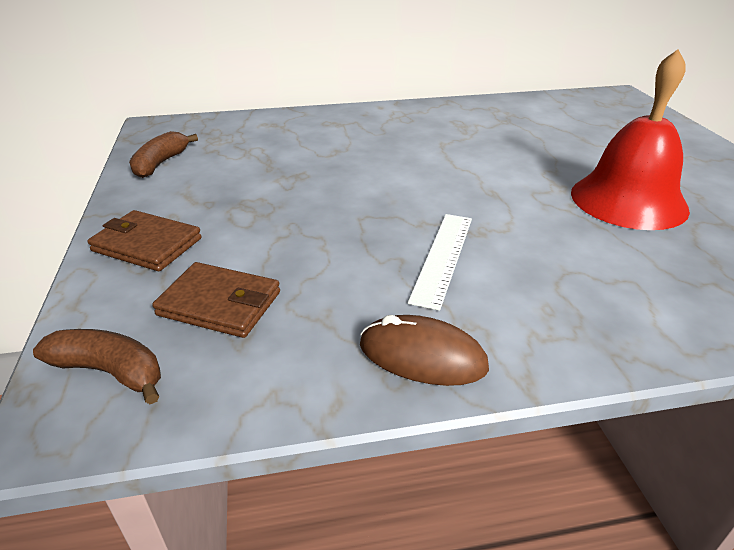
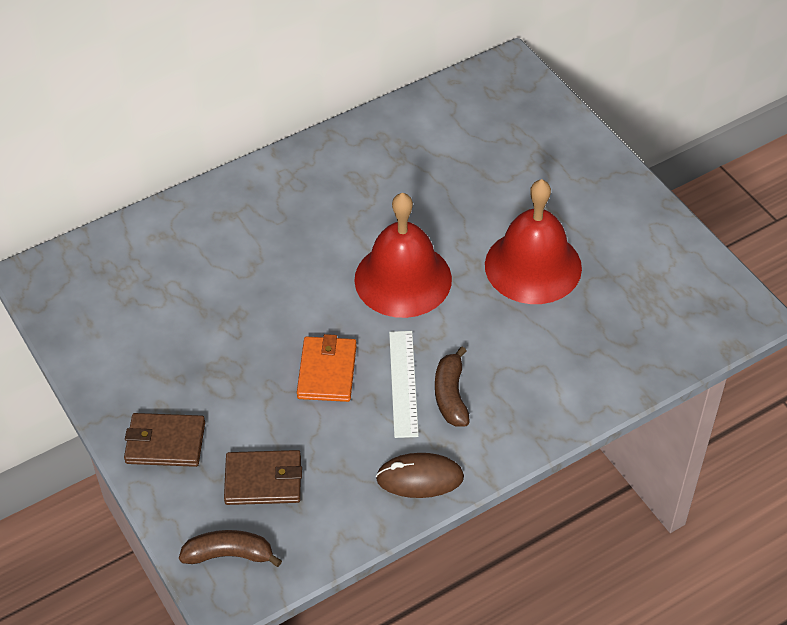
camera: 20 degrees left, 15 degrees up
brown banana [129,131,198,178] -> brown banana moved to [435,347,470,426]
none -> orange wallet [297,334,357,402]
none -> red bell [354,193,452,318]

